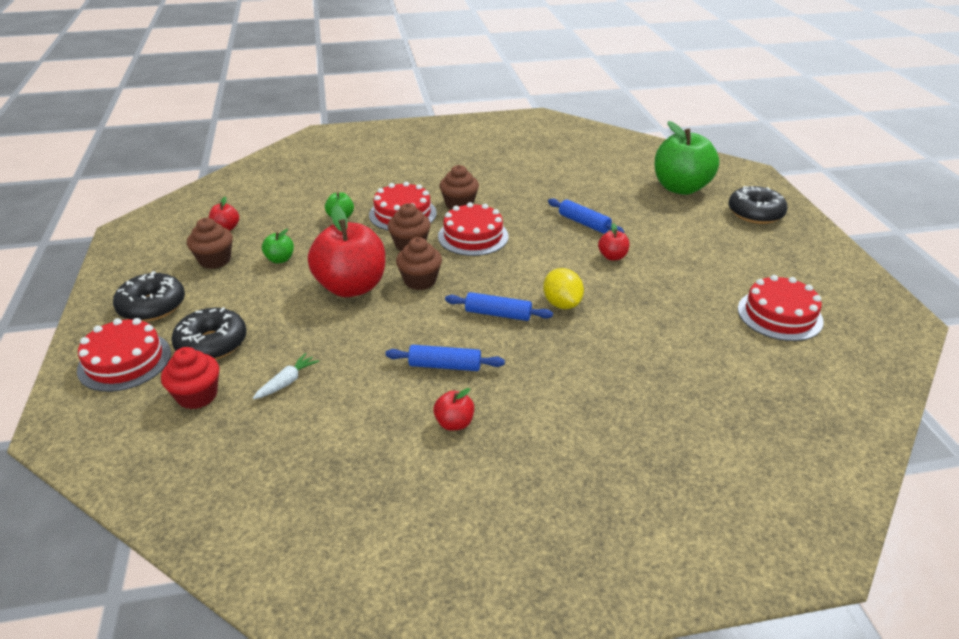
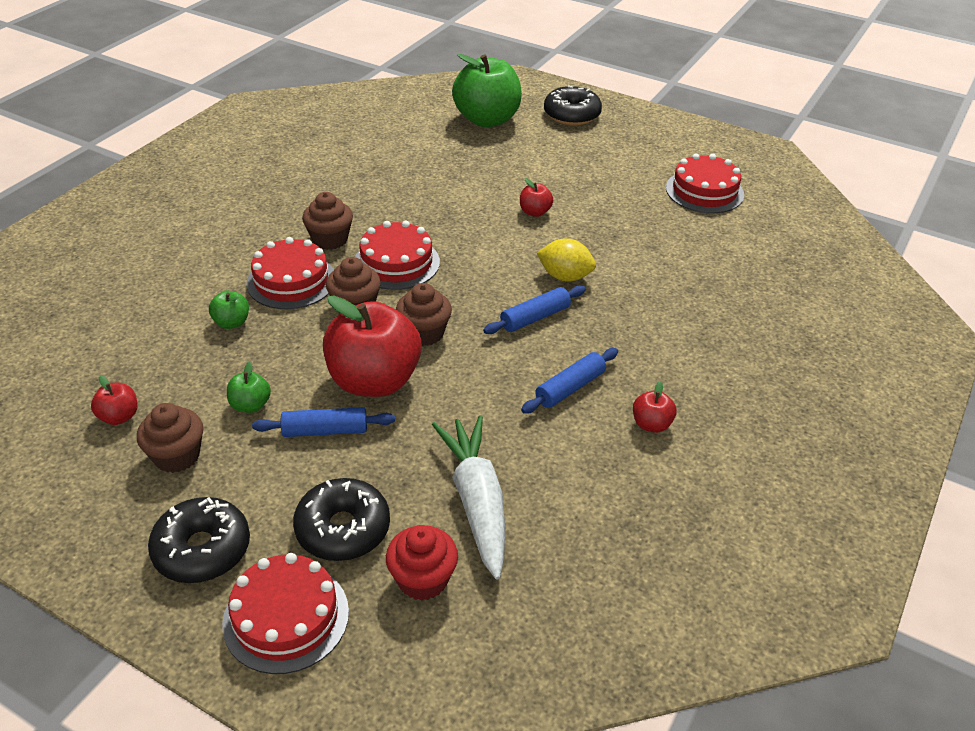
camera: 50 degrees left, 5 degrees up
white carrot [253,353,319,399] -> white carrot [432,415,505,580], size x2.16
blue rolling pin [548,198,625,233] -> blue rolling pin moved to [252,407,395,437]

